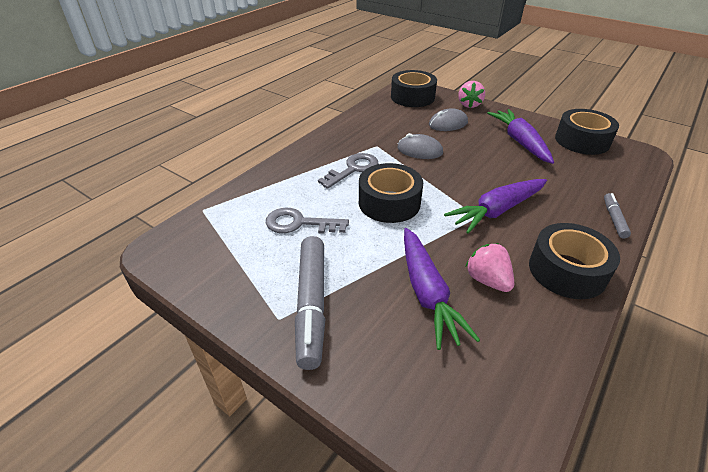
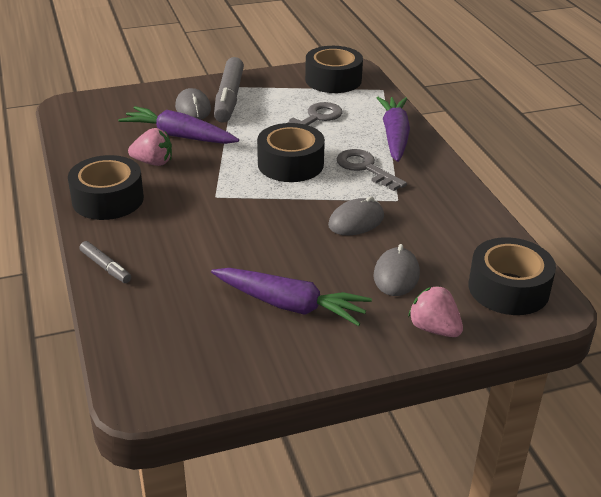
camera: 125 degrees right, 5 degrees down
grey marker [295,236,325,370] -> grey marker turned 120 degrees counterclockwise [214,57,244,123]
grey key [318,153,378,189] -> grey key turned 150 degrees clockwise [336,149,407,191]
purple carrot [444,179,547,234] -> purple carrot moved to [377,97,410,162]
black tape [555,109,619,155] -> black tape moved to [305,46,363,93]
none -> grey mouse [175,88,211,120]

